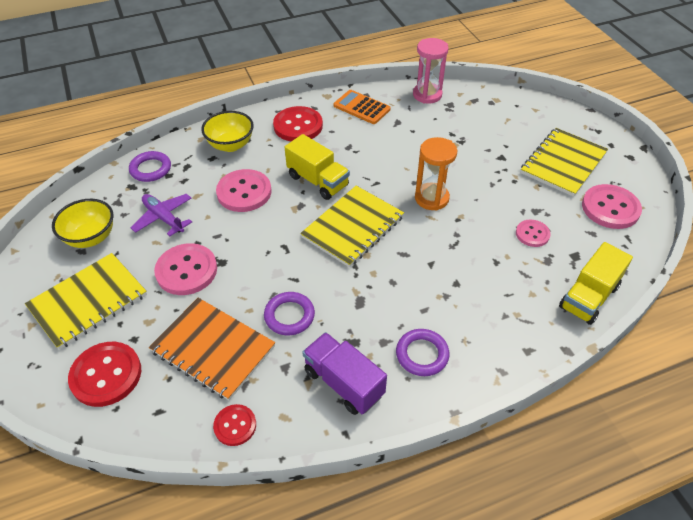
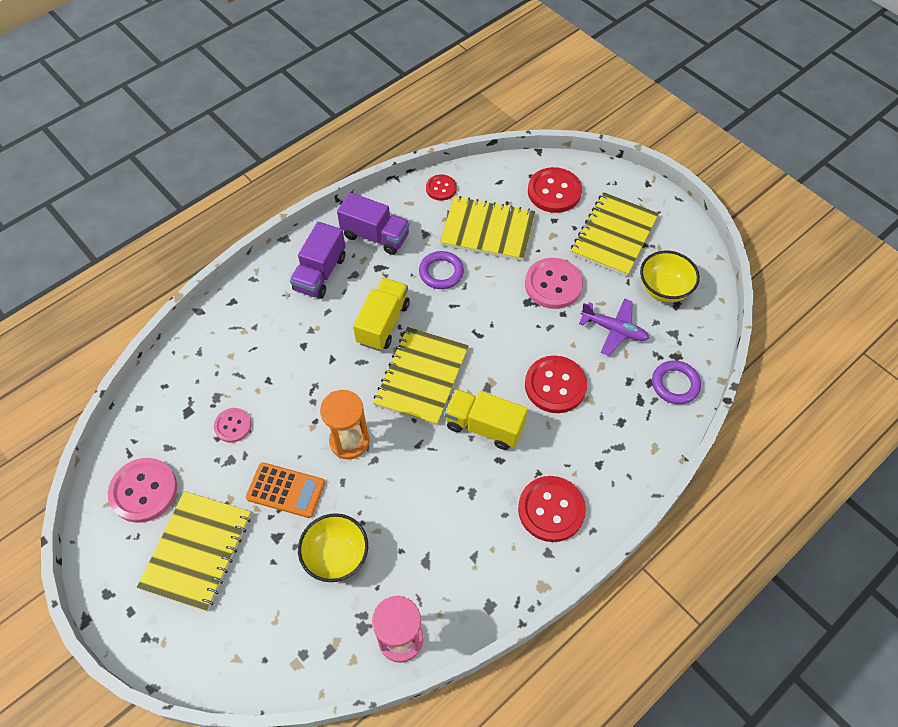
camera: 160 degrees right, 10 degrees up
orange notebook [149,298,275,400] -> yellow notebook [440,196,535,261]
yellow bowl [201,111,254,152] -> yellow bowl moved to [298,513,368,582]
pink button [216,169,272,212] -> red button [525,356,587,413]
orange calculator [334,90,391,124] -> orange calculator moved to [246,462,325,518]
purple ring [396,329,450,376] -> purple truck [290,222,346,299]
yellow truck [559,242,633,325] -> yellow truck moved to [353,278,410,351]

